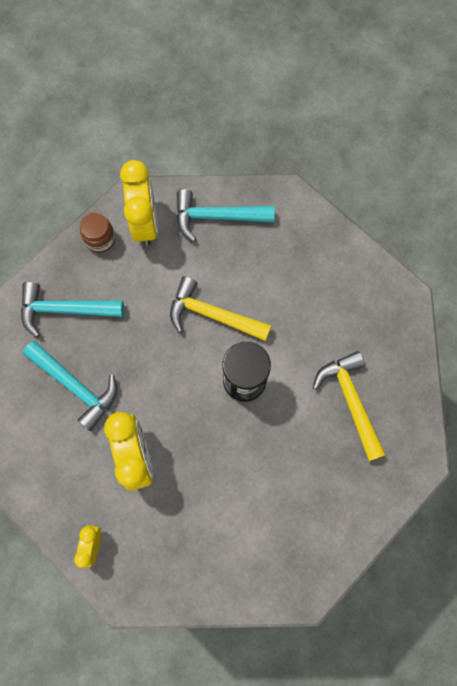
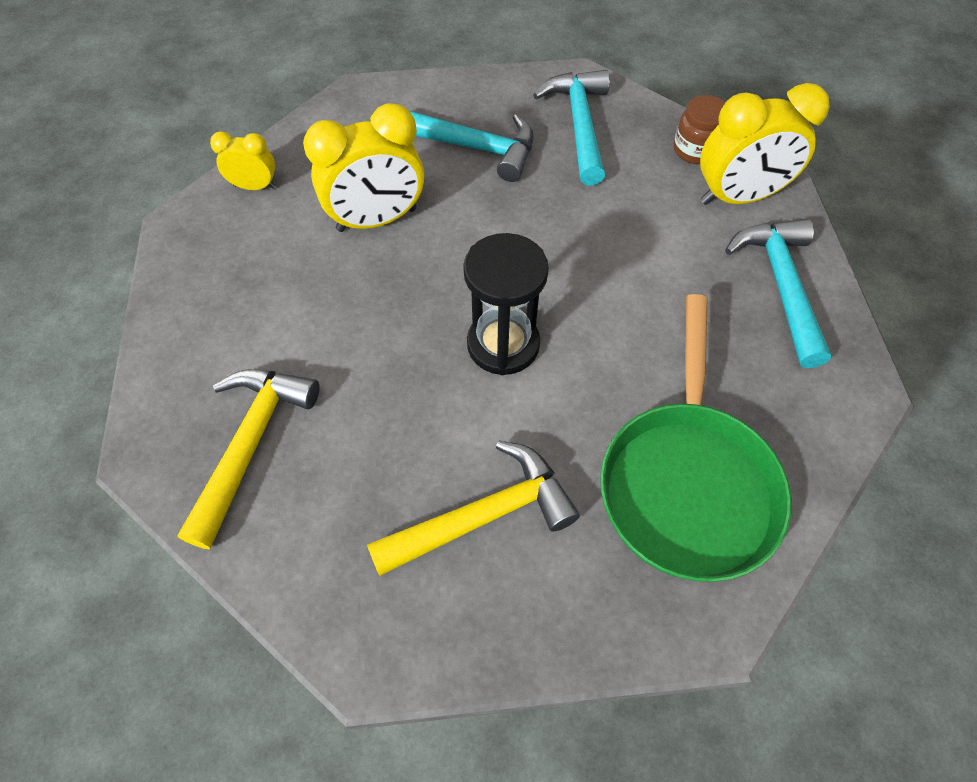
camera: 85 degrees right, 15 degrees down
turquoise hammer [23,341,117,431] -> turquoise hammer turned 105 degrees counterclockwise [409,111,534,182]
yellow hammer [170,276,271,341] -> yellow hammer moved to [177,369,320,549]
none -> green pan [600,294,792,582]

